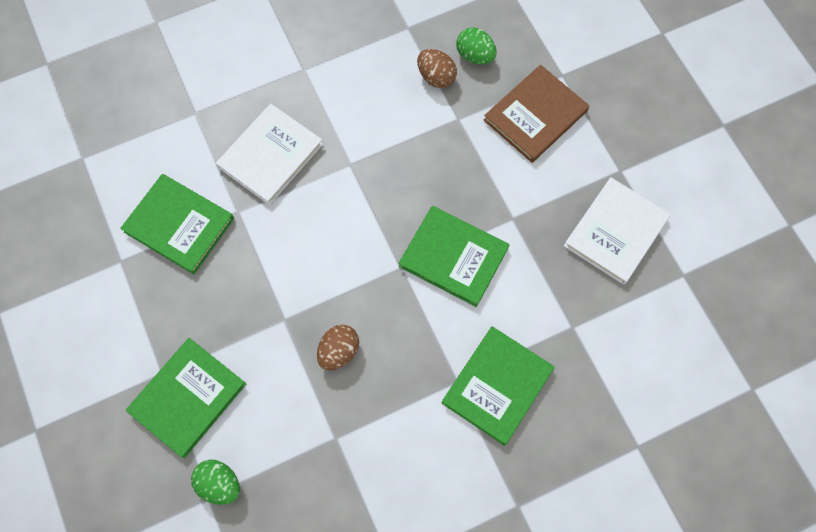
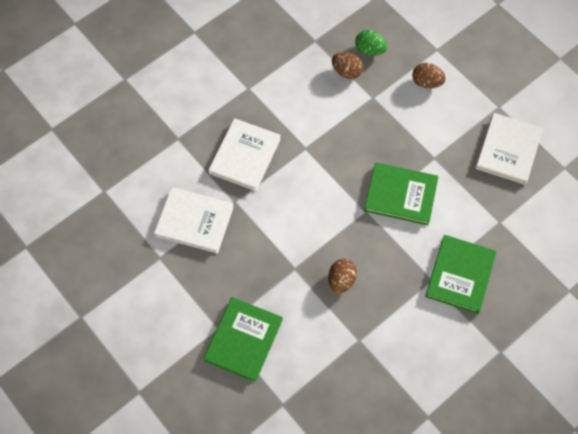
camera: 15 degrees left, 5 degrees down
green book [120,174,234,274] -> white book [154,187,234,254]
green egg [191,459,240,505] -> none
brown book [484,65,589,163] -> brown egg [412,63,446,89]

